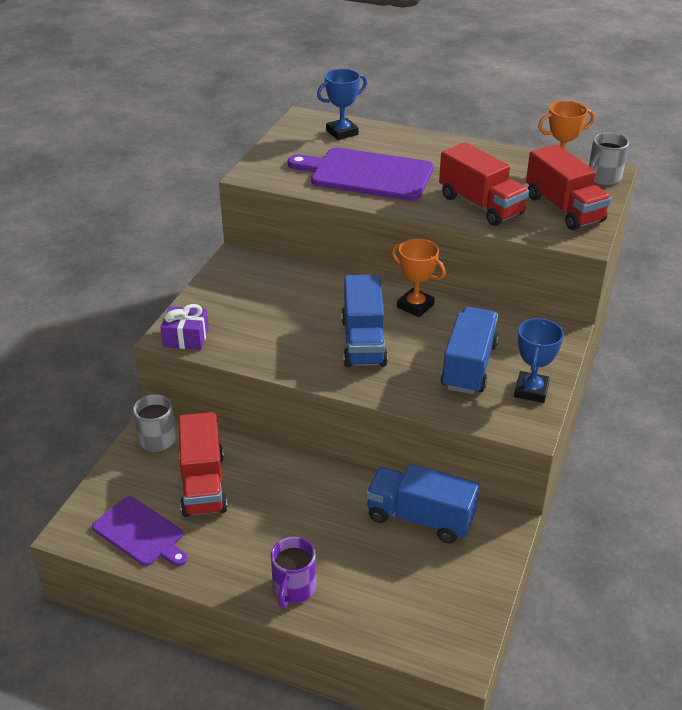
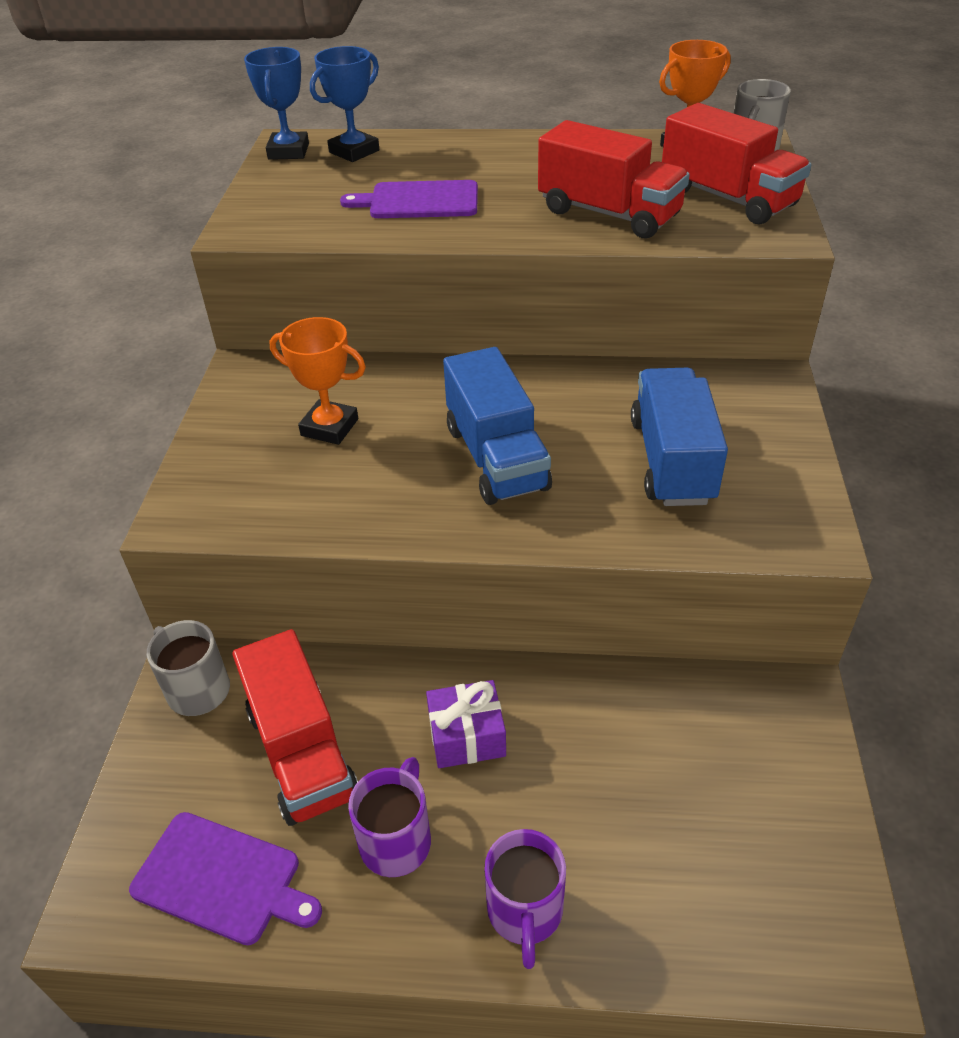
camera: 15 degrees left, 5 degrees up
purple gift [161,304,209,350] -> purple gift moved to [426,680,506,768]
purple cutting board [288,148,434,201] -> purple cutting board [340,180,478,218], size x0.61
blue truck [366,464,480,544] -> none
orange trophy [391,239,446,317] -> orange trophy moved to [270,317,366,445]
blue trophy [514,318,564,403] -> blue trophy moved to [244,47,309,160]
none -> purple mug [348,757,431,877]

